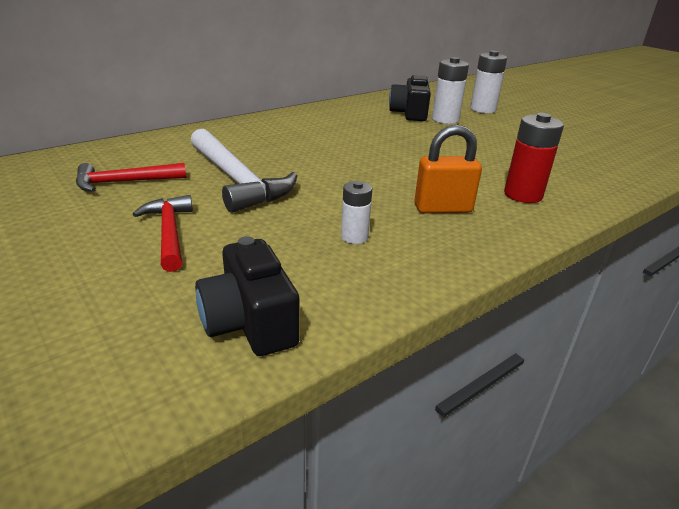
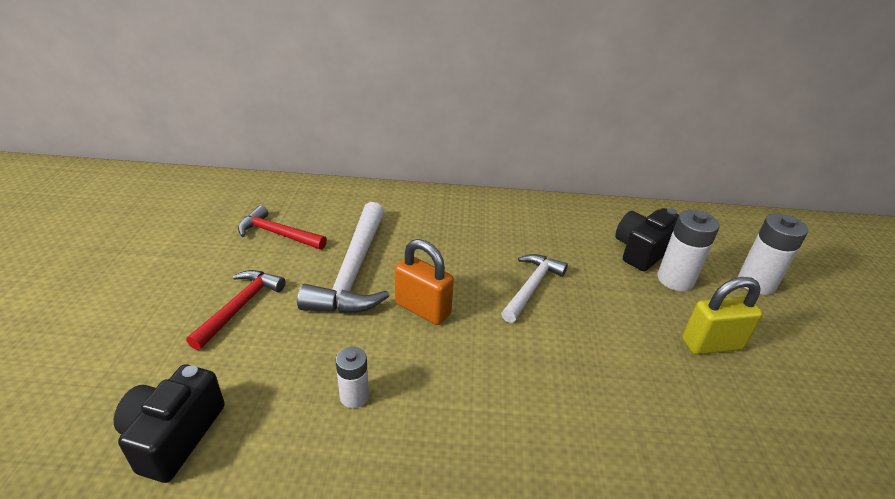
camera: 40 degrees right, 5 degrees up
orange padlock [414,125,482,213] -> orange padlock moved to [395,239,454,325]
red battery [504,113,564,203] -> none
none -> white hammer [501,254,568,323]
none -> yellow padlock [682,277,763,354]

